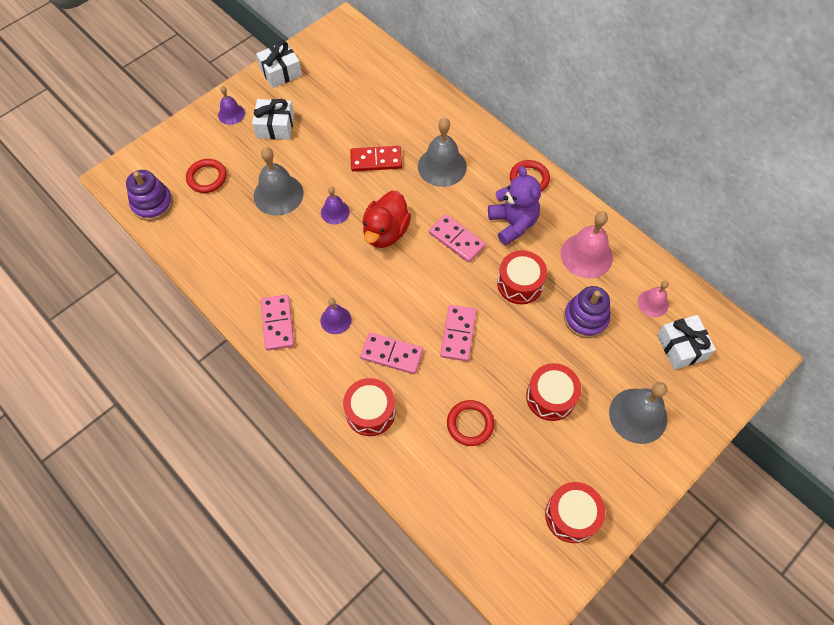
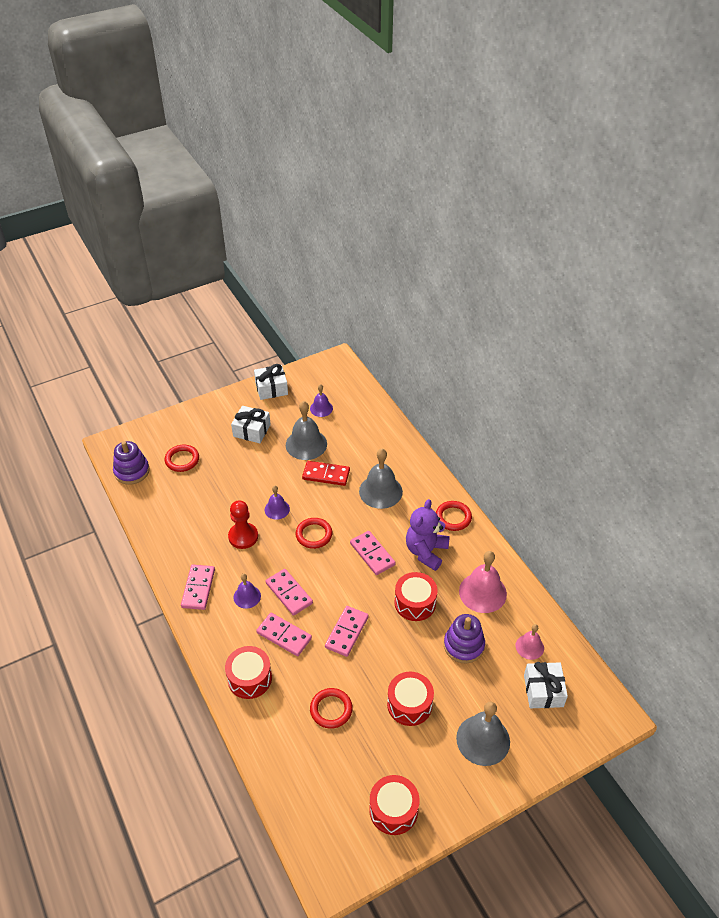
camera: 15 degrees right, 15 degrees down
purple bell [218,86,245,125] -> purple bell moved to [310,384,333,417]
grey bell [254,147,304,216] -> grey bell moved to [286,401,327,460]
red duck [362,191,411,248] -> red ring [296,518,332,549]
purple teddy bear [488,166,541,245] -> purple teddy bear turned 150 degrees counterclockwise [406,499,450,571]
none -> red pawn [228,500,258,549]
none -> pink domino [266,569,313,616]

